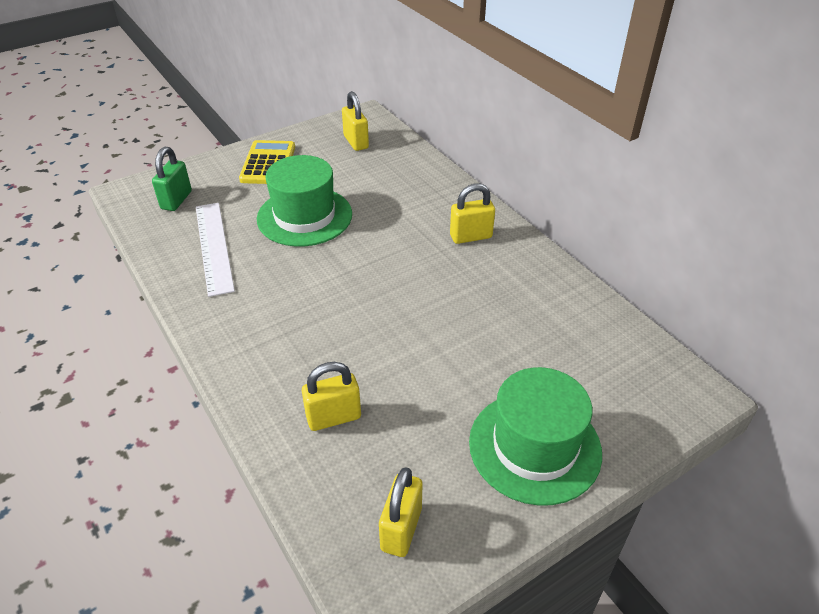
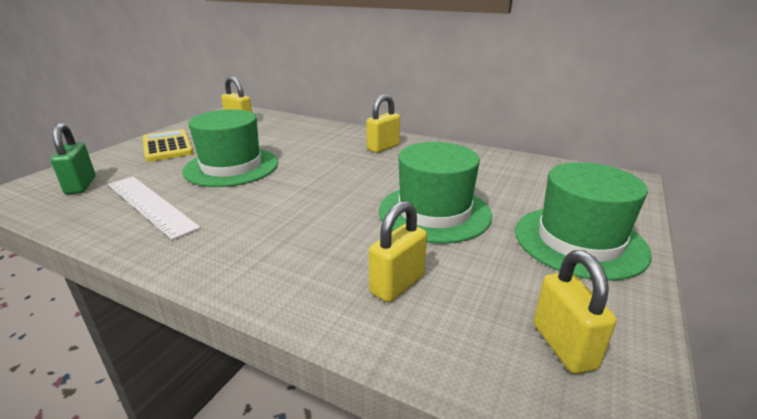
camera: 30 degrees left, 15 degrees down
none -> green hat [379,142,492,244]

